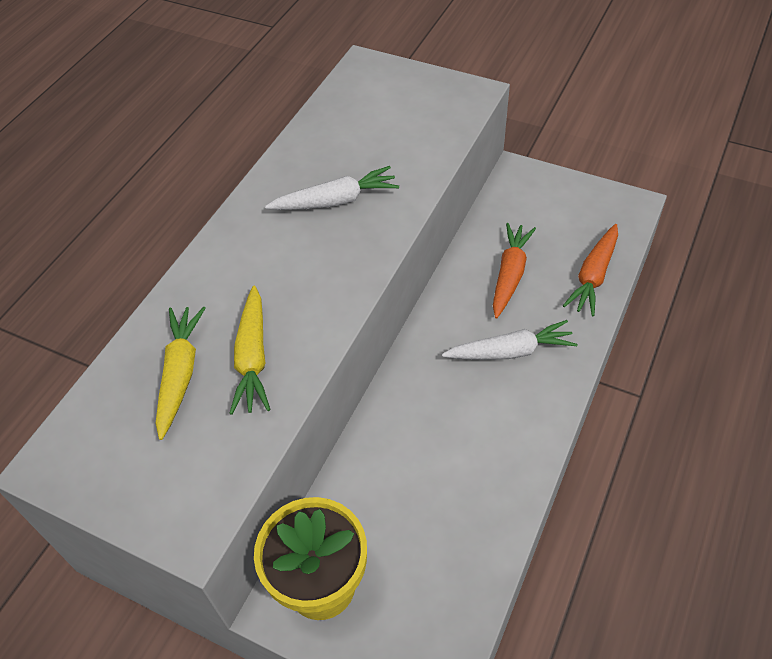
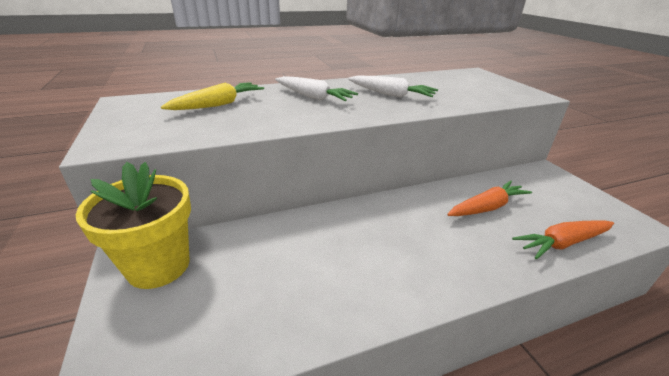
camera: 40 degrees right, 20 degrees down
yellow carrot [229,286,271,415] -> none
white carrot [442,320,577,360] -> white carrot moved to [275,76,358,101]

